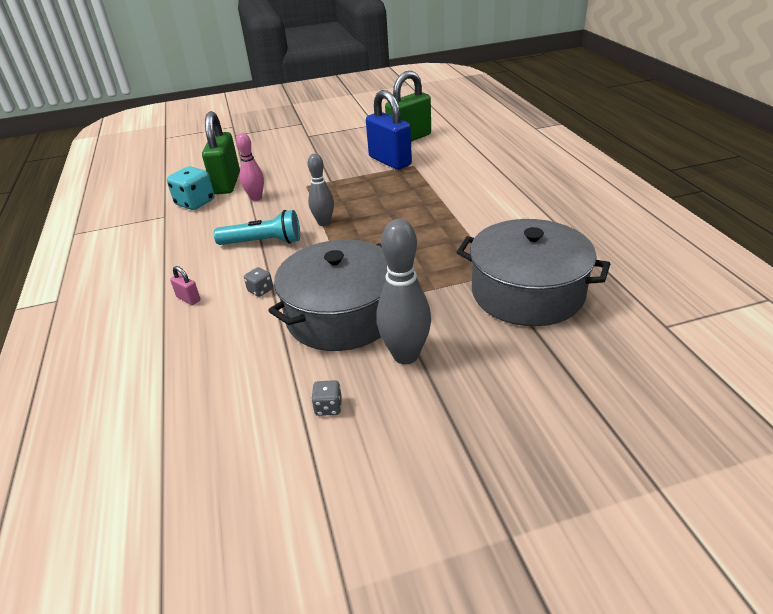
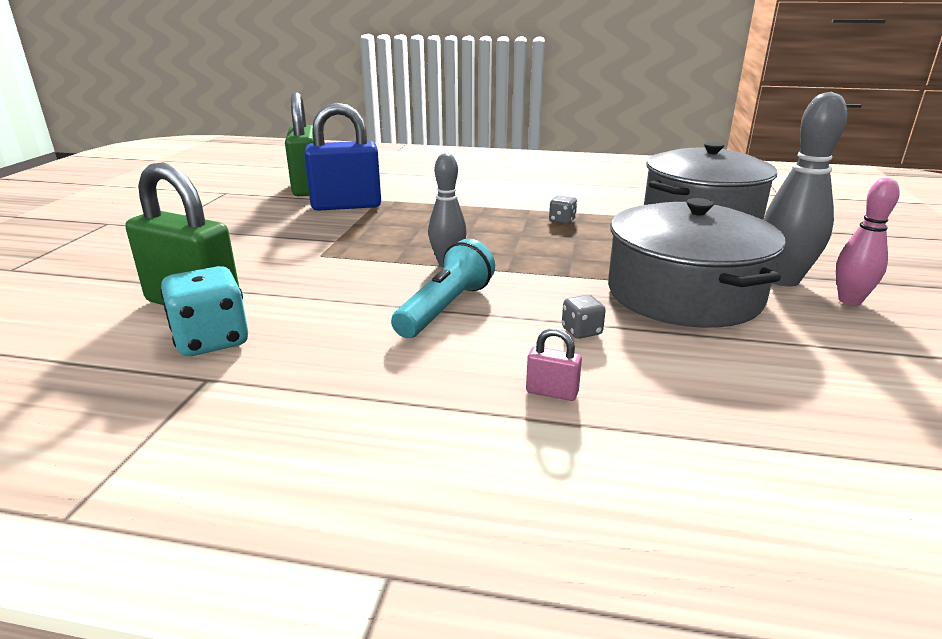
camera: 65 degrees left, 10 degrees down
pink padlock [170,266,200,305] -> pink padlock turned 45 degrees clockwise [526,328,582,401]
pink bowling pin [236,133,264,201] -> pink bowling pin moved to [836,178,900,306]
grey dice [311,380,342,416] -> grey dice moved to [549,195,577,224]

